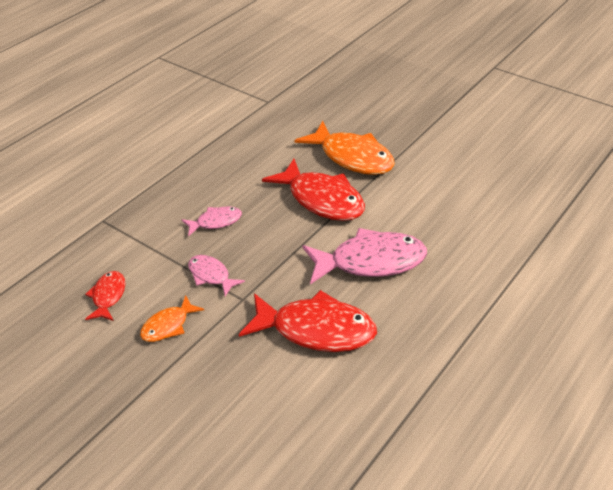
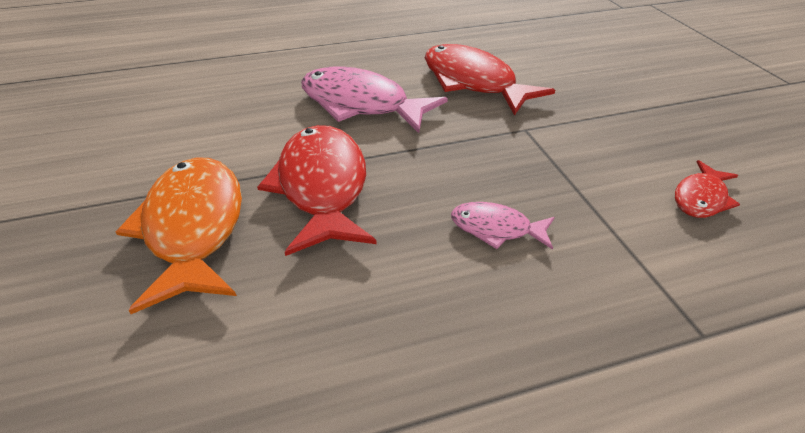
camera: 145 degrees left, 0 degrees up
orange fish [140,295,204,342] -> none
pink fish [188,255,245,296] -> none

